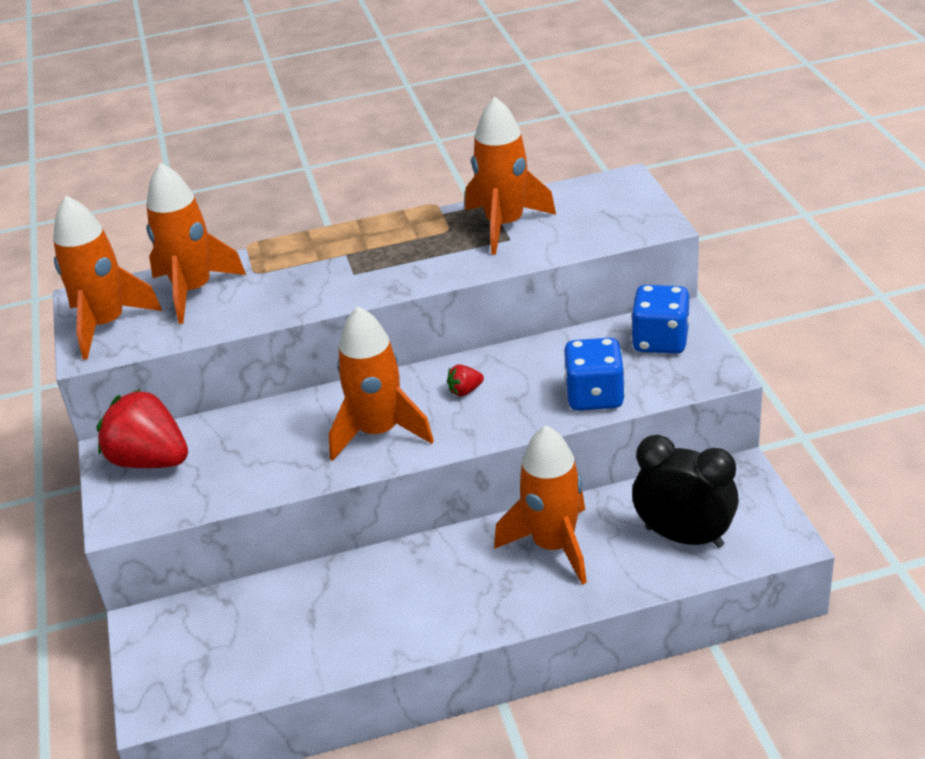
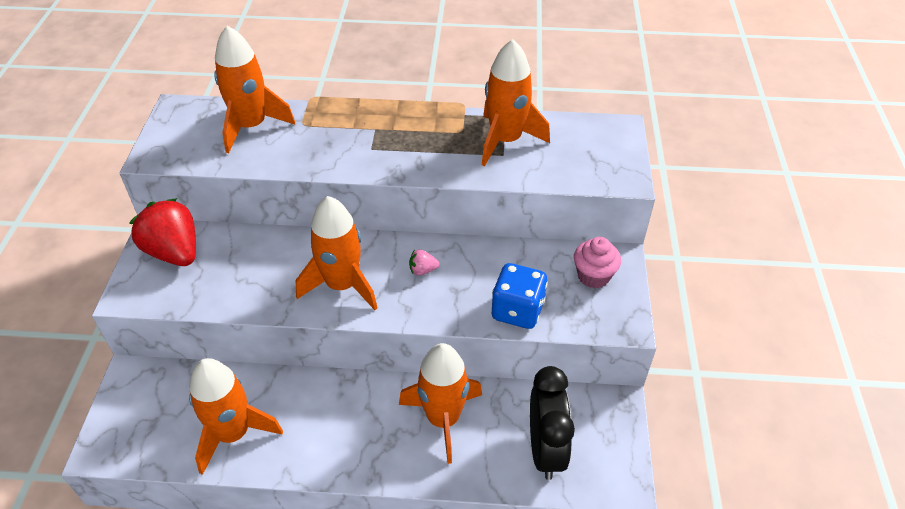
camera: 15 degrees right, 10 degrees up
orange rocket [53,196,162,360] -> orange rocket moved to [189,358,283,475]
red strawberry [447,364,484,396] -> pink strawberry [409,250,440,275]
blue dice [631,285,689,354] -> pink cupcake [574,237,621,288]
black clock [632,435,739,548] -> black clock turned 45 degrees clockwise [530,366,575,480]

